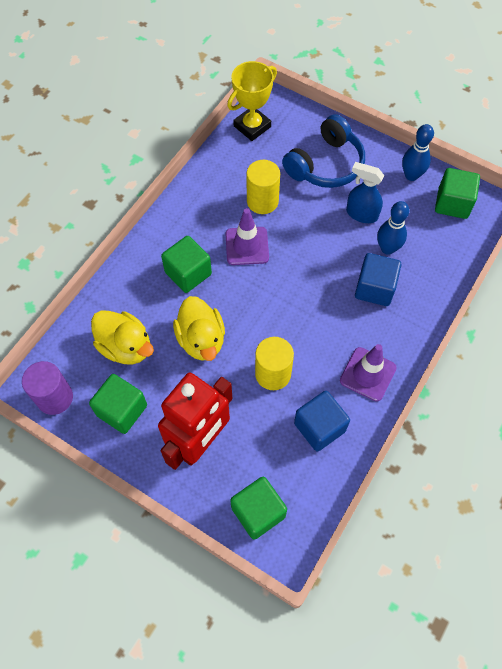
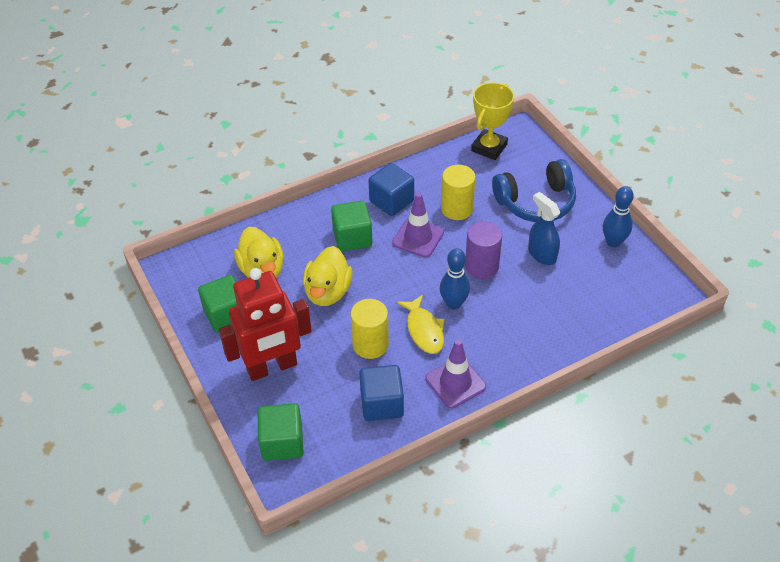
camera: 30 degrees right, 15 degrees down
purple cylinder [22,361,73,415] -> purple cylinder moved to [465,221,502,279]
yellow trophy [227,61,277,141] -> yellow trophy turned 45 degrees counterclockwise [471,82,514,160]
blue cube [355,253,401,306] -> blue cube moved to [369,163,414,216]
blue bowling pin [377,201,409,255] -> blue bowling pin moved to [440,248,470,310]
green cube [435,168,480,219] -> none
none -> yellow fish [397,295,445,354]

